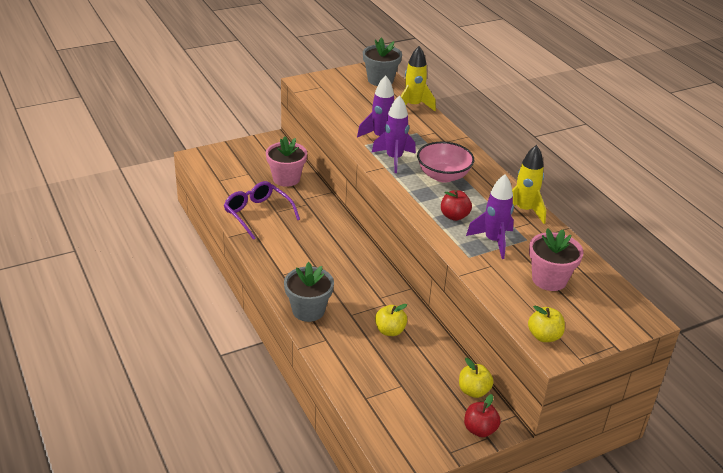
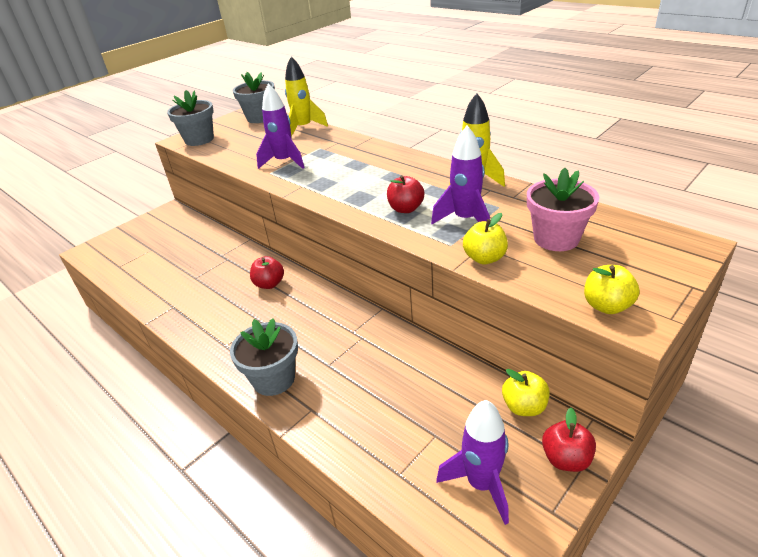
camera: 15 degrees left, 0 degrees up
purple glasses [224,181,300,240] -> none
pink flower pot [266,136,307,187] -> none
purple rocket [372,95,416,173] -> purple rocket moved to [436,400,509,525]
yellow apple [375,304,407,336] -> yellow apple moved to [463,213,508,264]
pink bowl [417,142,474,183] -> none
none -> grey flower pot [167,90,214,146]
none -> red apple [250,256,284,289]

